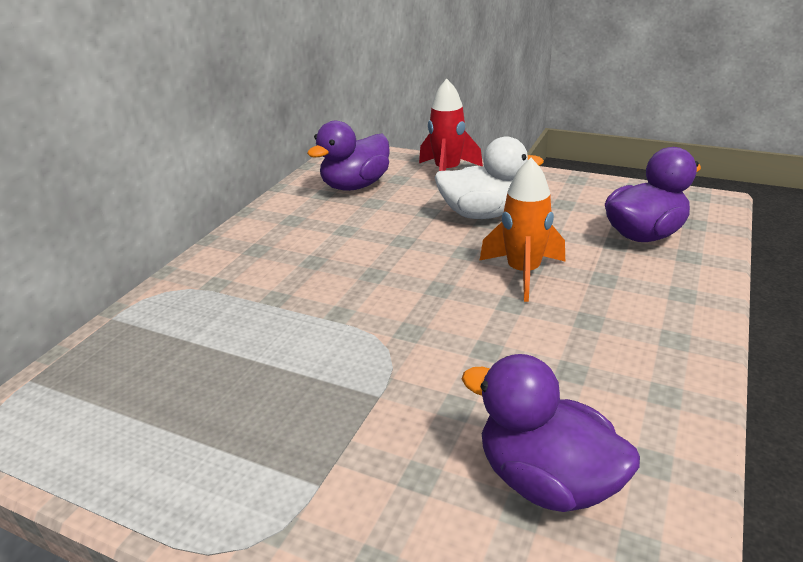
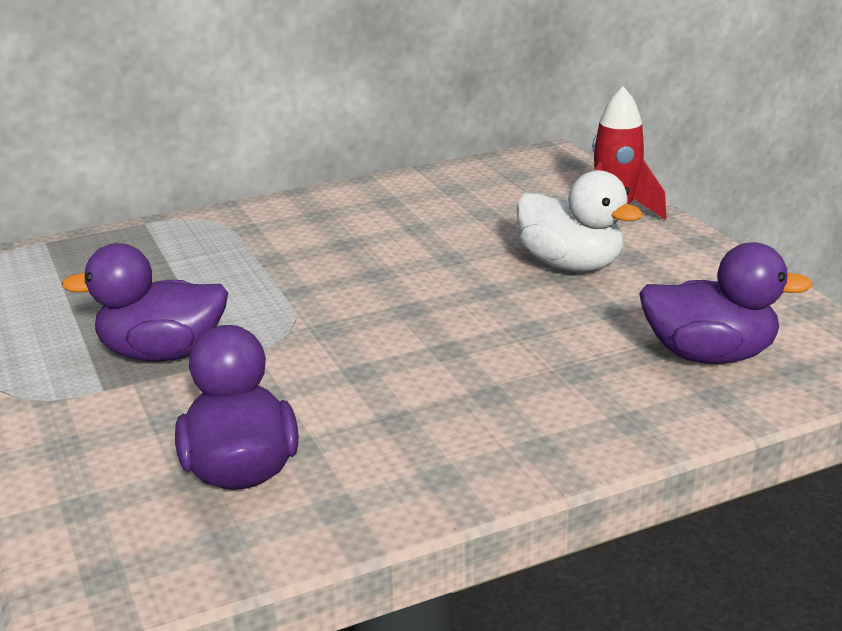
camera: 40 degrees right, 5 degrees down
purple duck [307,121,390,191] -> purple duck moved to [62,243,228,361]
orange rocket [480,158,565,302] -> none

